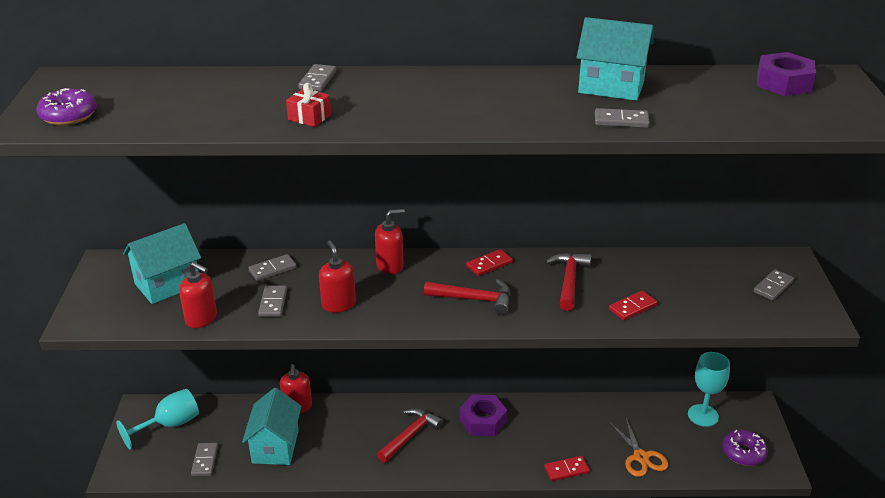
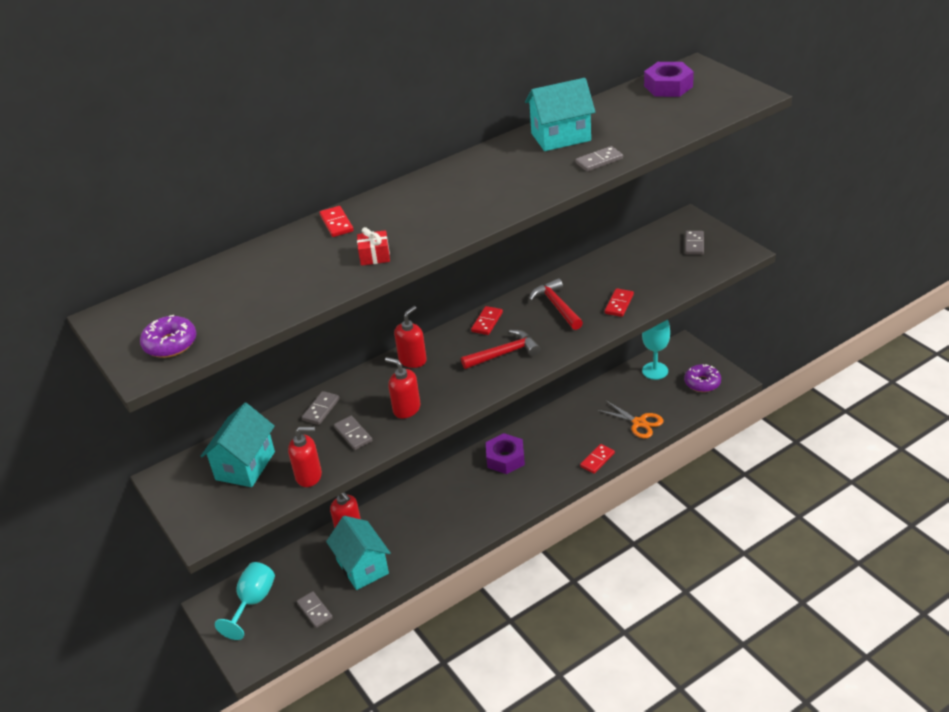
camera: 30 degrees left, 5 degrees up
grey domino [298,64,336,91] -> red domino [320,206,354,237]
red hammer [377,408,443,463] -> none

